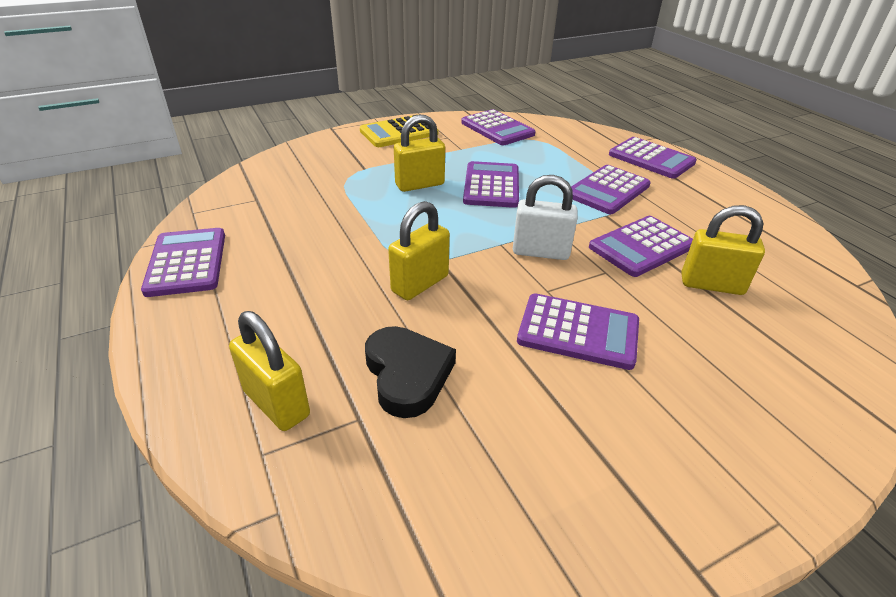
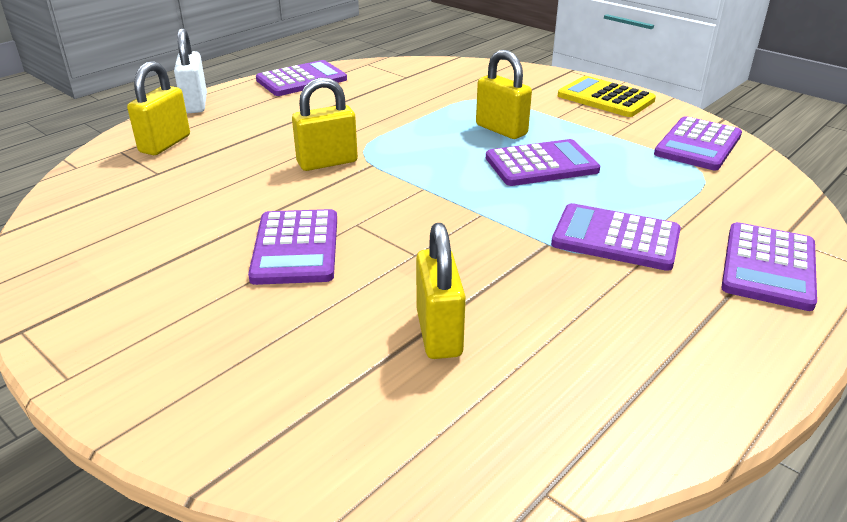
camera: 70 degrees right, 5 degrees down
black heart [365,326,456,418] -> none
yellow padlock [388,201,450,300] -> yellow padlock turned 45 degrees counterclockwise [292,78,358,171]
white padlock [513,175,578,260] -> white padlock moved to [174,28,207,113]
purple calculator [589,216,693,277] -> none

